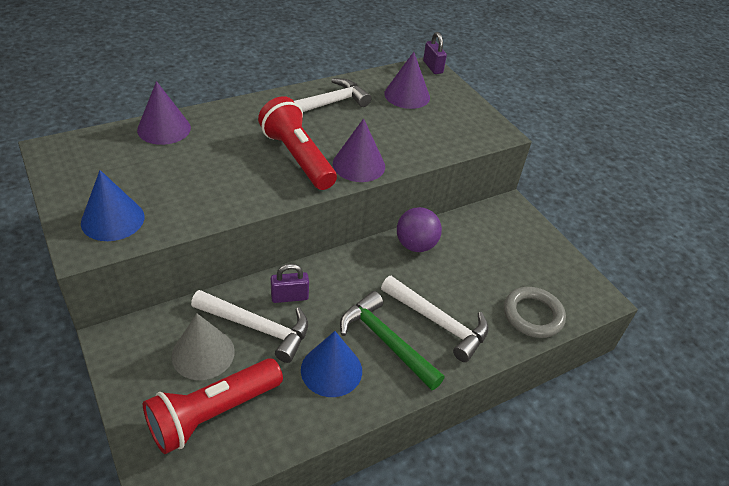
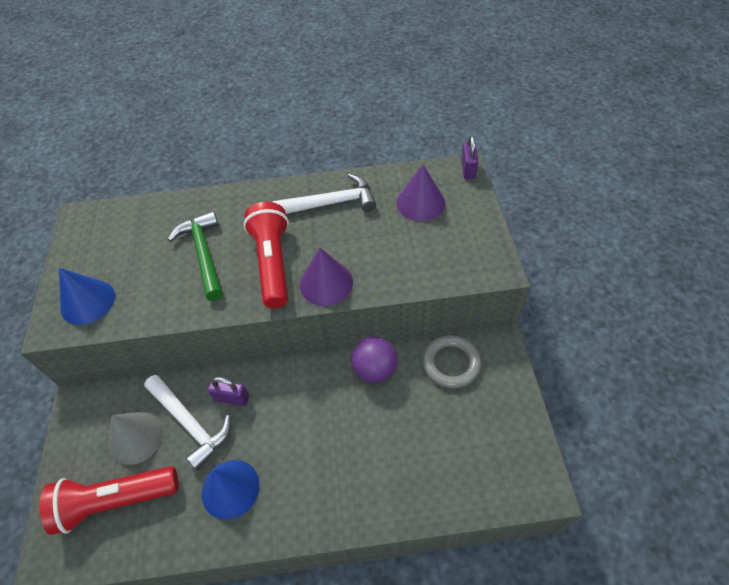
camera: 30 degrees right, 10 degrees up
purple cone [137,81,191,145] -> none
green hammer [340,291,445,390] -> green hammer moved to [168,211,223,301]
white hammer [381,276,489,362] -> none
grey ring [504,287,566,338] -> grey ring moved to [423,335,481,388]

